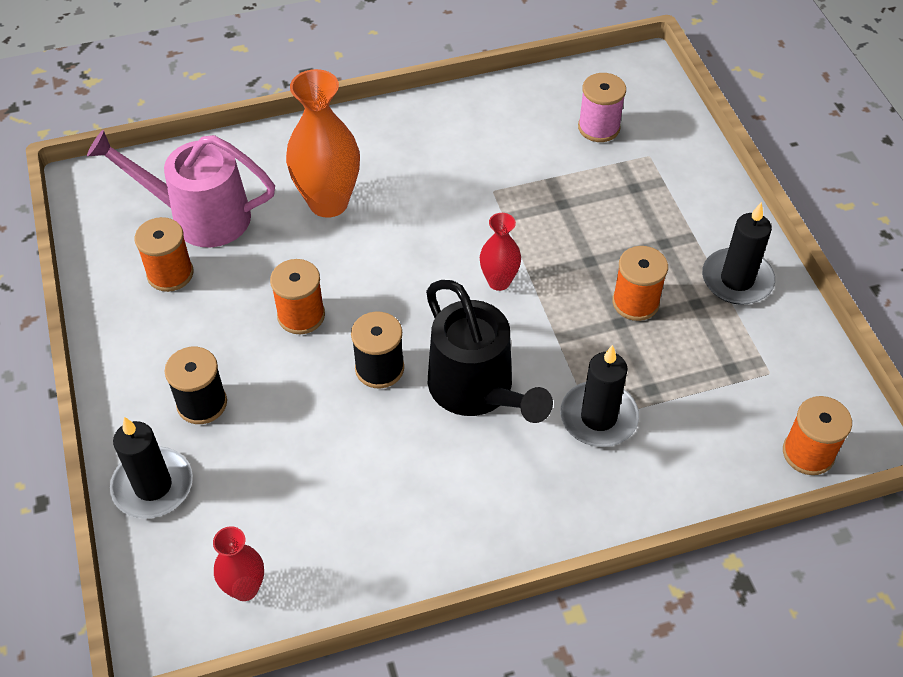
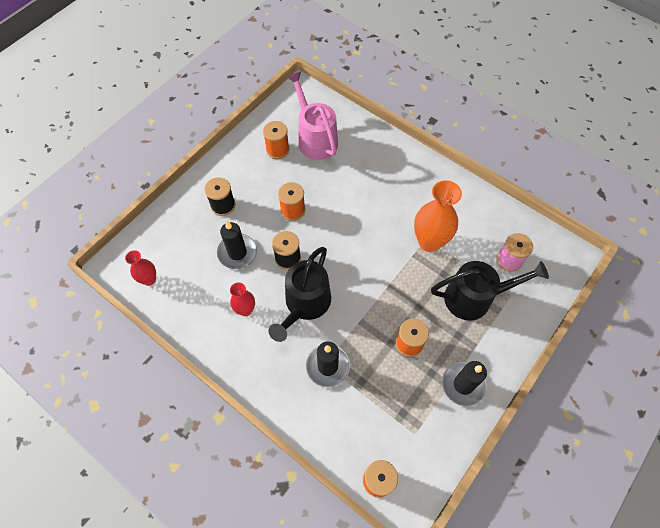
camera: 55 degrees right, 10 degrees up
black candle [110,417,193,519] -> black candle moved to [217,221,257,269]
orange vase [286,69,360,218] -> orange vase moved to [414,180,462,252]
red vase [480,213,521,291] -> red vase moved to [230,282,255,316]
none -> black watering can [431,261,549,320]

